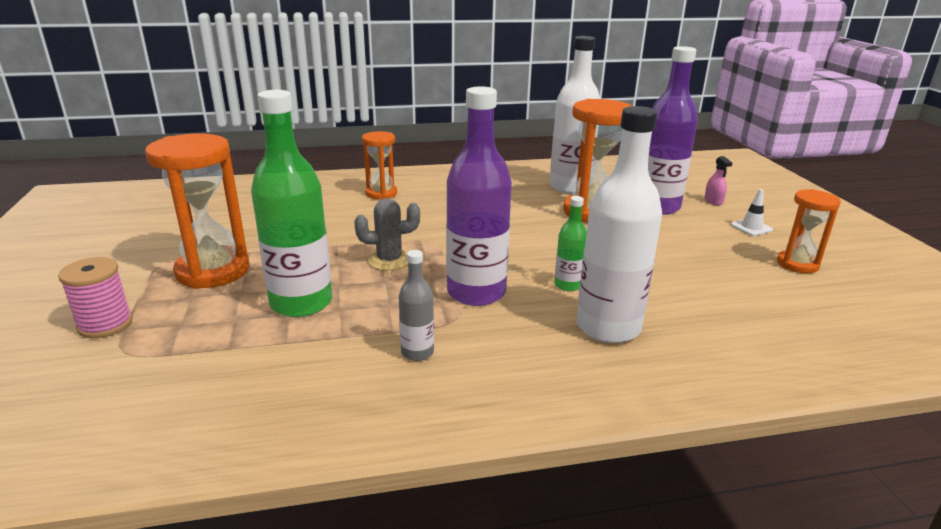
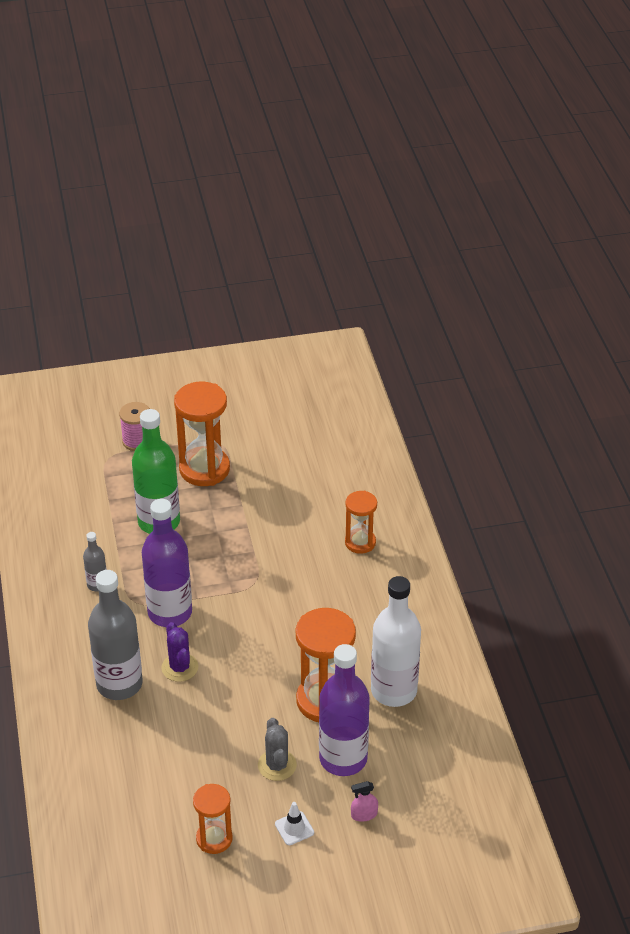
camera: 90 degrees right, 15 degrees up
grey cactus [354,198,420,271] -> grey cactus moved to [258,718,297,781]
green bottle [554,196,587,291] -> purple cactus [161,622,199,682]
white bottle [576,106,662,343] -> grey bottle [88,570,143,700]

